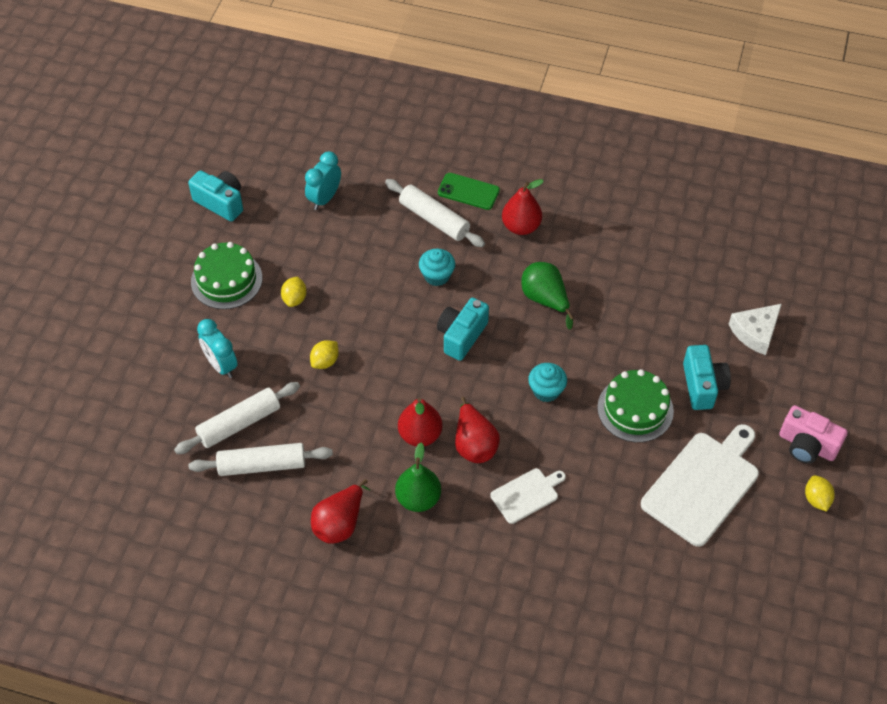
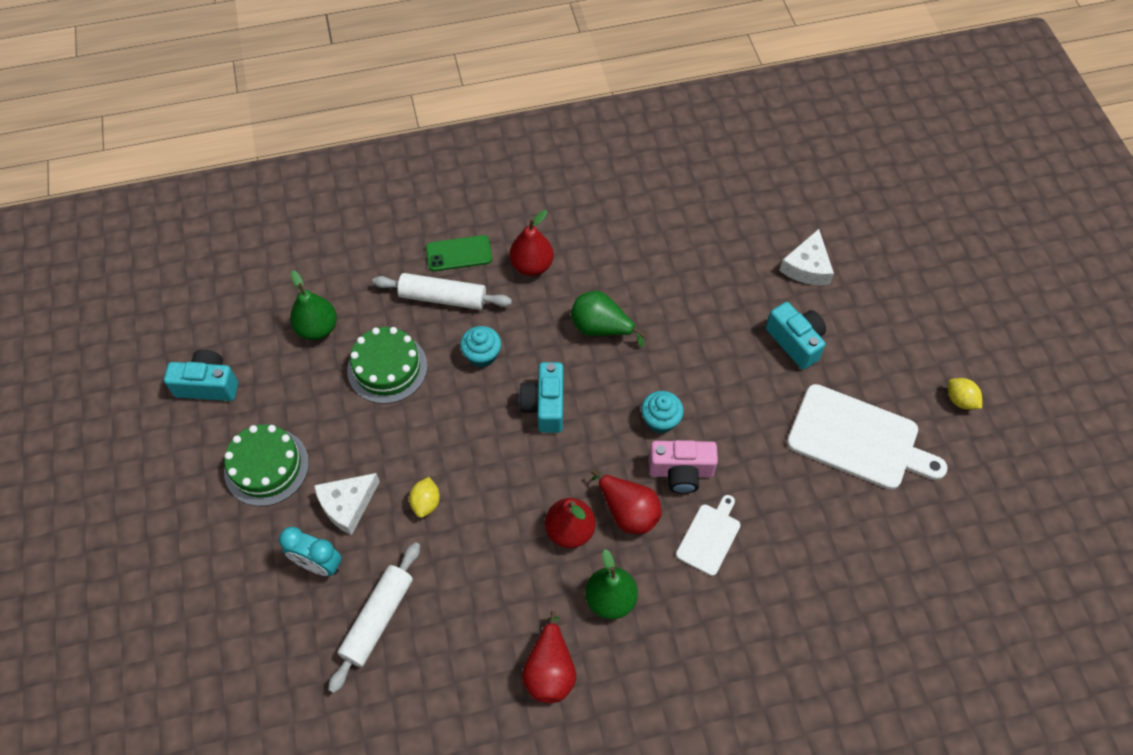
camera: 30 degrees left, 5 degrees up
white rolling pin [188,443,333,476] -> none
yellow lemon [281,276,307,307] -> none
turquoise clock [305,151,341,210] -> green pear [290,270,337,340]
green cake [597,369,674,442] -> green cake moved to [347,327,427,404]
white cutting board [641,424,759,547] -> white cutting board turned 105 degrees clockwise [787,384,947,490]
pink camera [779,405,848,464] -> pink camera moved to [649,440,718,494]
none -> white cheese [314,473,380,535]

